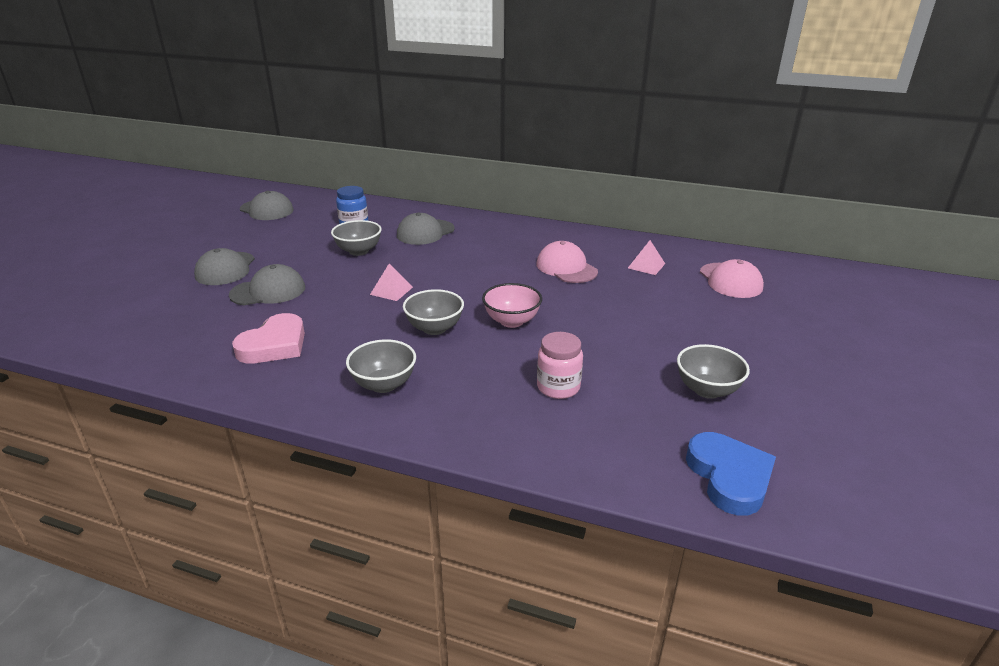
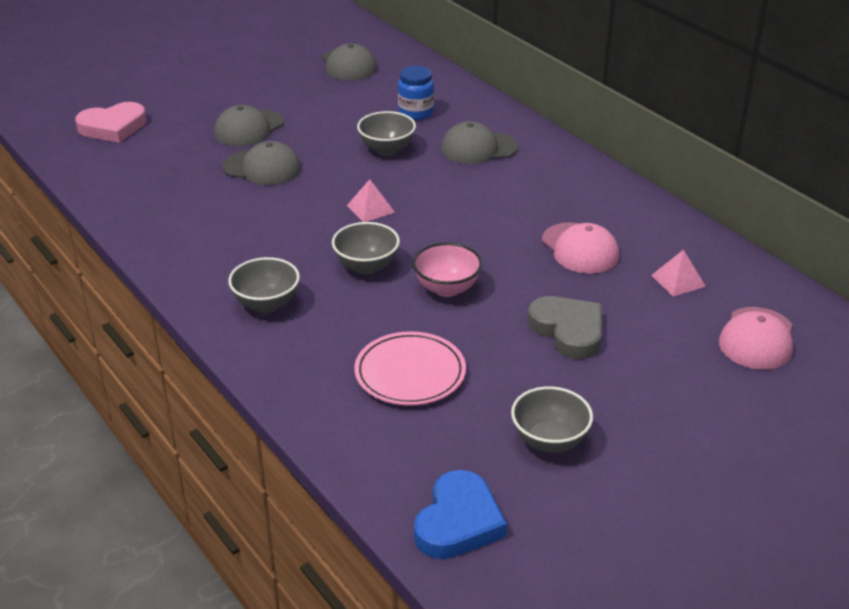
camera: 35 degrees right, 5 degrees up
pink heart [232,313,305,364] -> pink heart moved to [75,102,146,143]
pink cap [536,241,598,283] -> pink cap turned 150 degrees clockwise [542,222,619,274]
pink jar [537,332,583,399] -> pink plate [354,331,466,406]
none -> grey heart [528,296,602,359]

